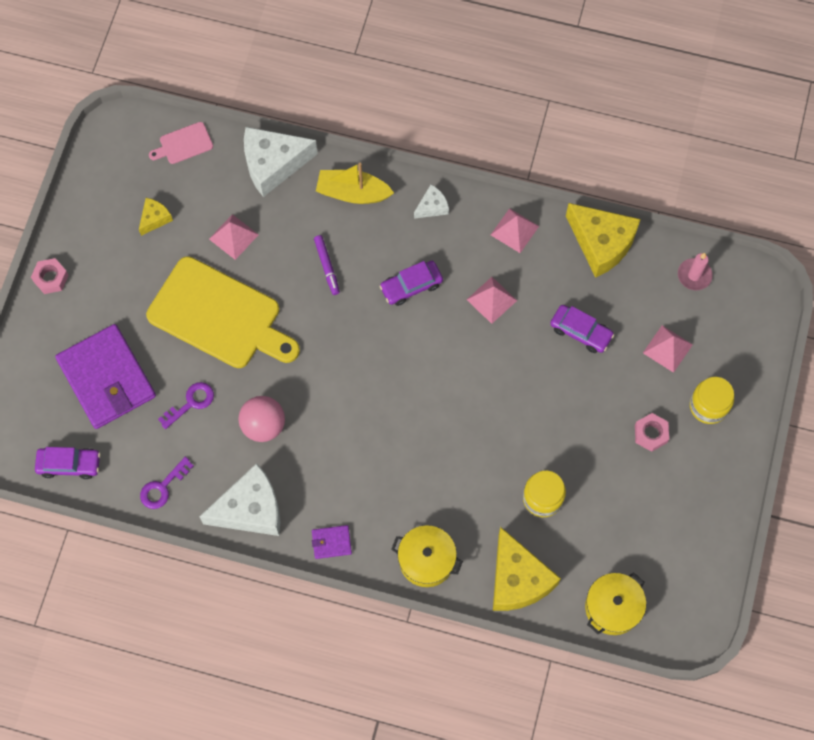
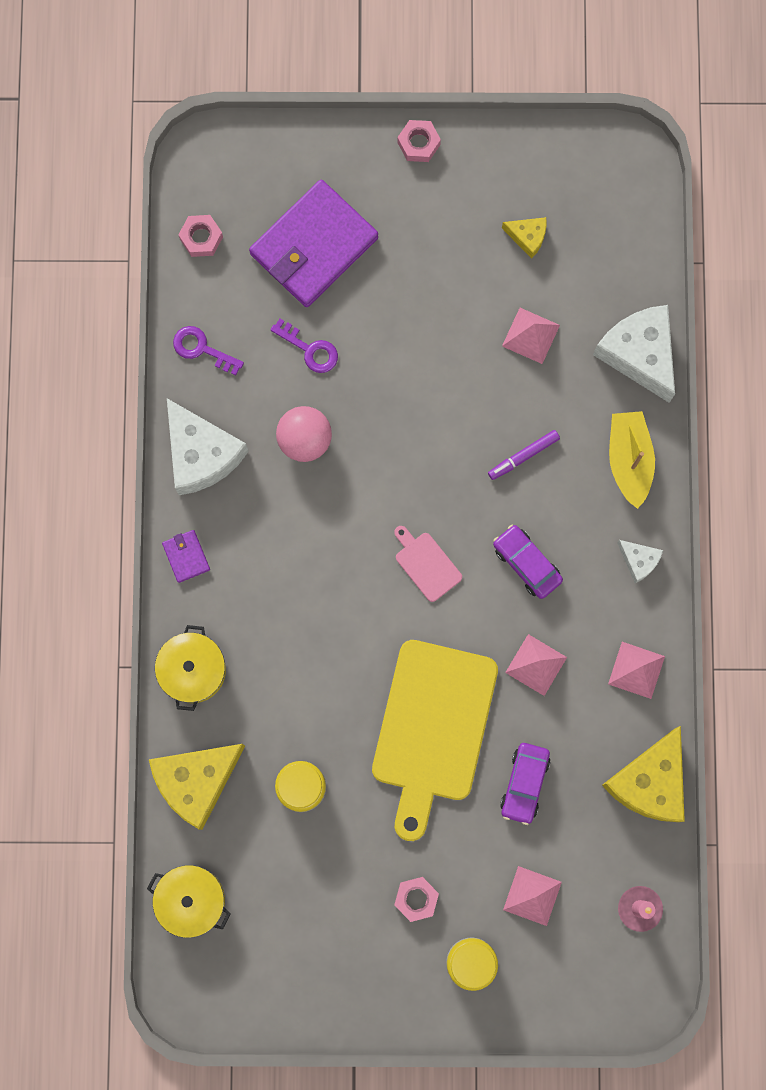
camera: 75 degrees right, 10 degrees up
purple car [35,447,100,479] -> pink nut [178,215,223,257]
yellow cutting board [146,256,300,368] -> yellow cutting board moved to [372,640,498,841]
pink cutting board [149,122,213,164] -> pink cutting board moved to [394,526,462,602]

